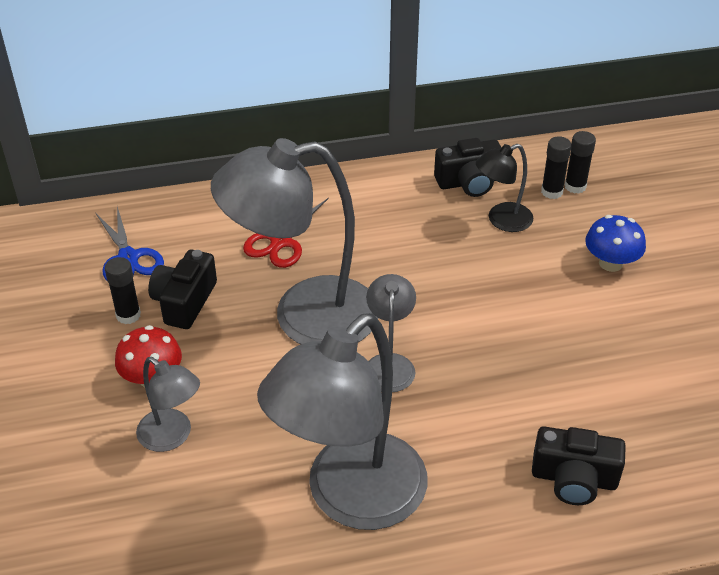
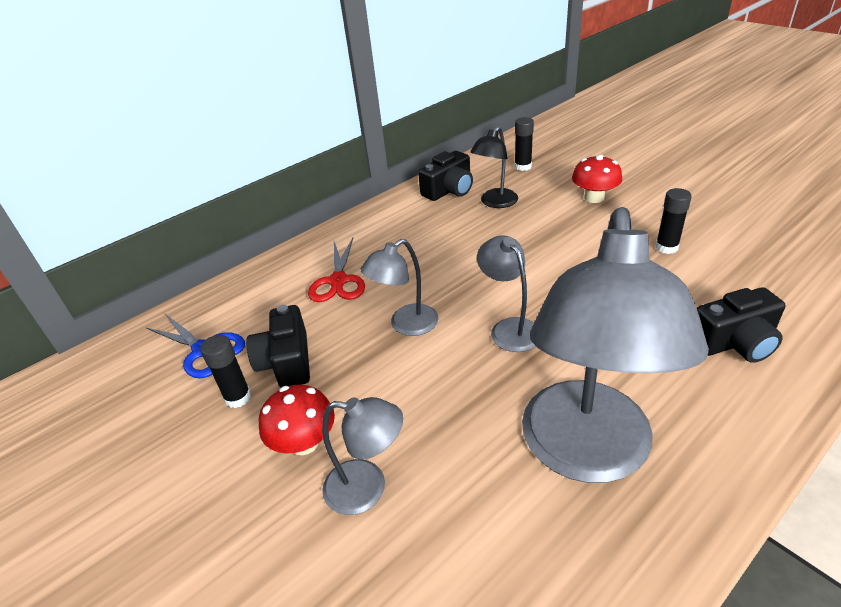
camera: 25 degrees left, 5 degrees down
grey lamp [211,138,378,345] -> grey lamp [360,239,438,336], size x0.48
black glue stick [541,136,572,199] -> black glue stick moved to [655,188,692,254]
blue mushroom [585,215,646,272] -> red mushroom [572,155,622,203]

